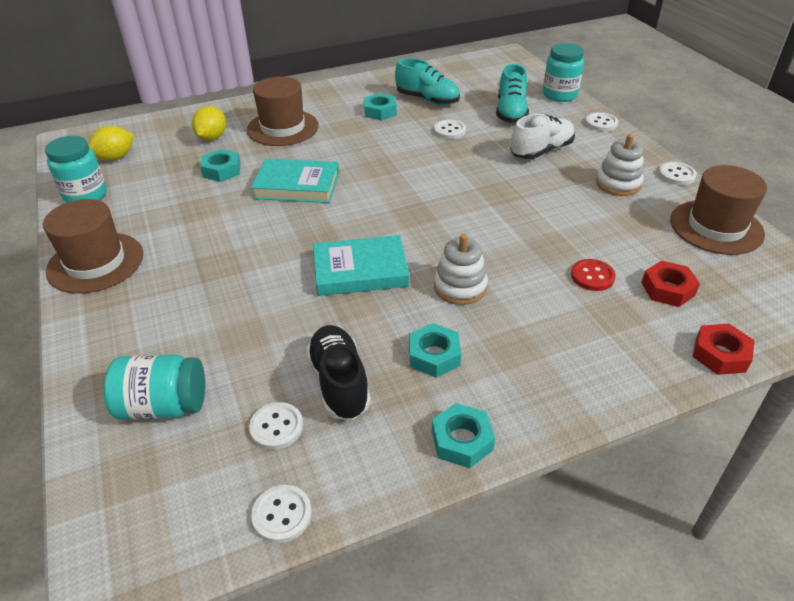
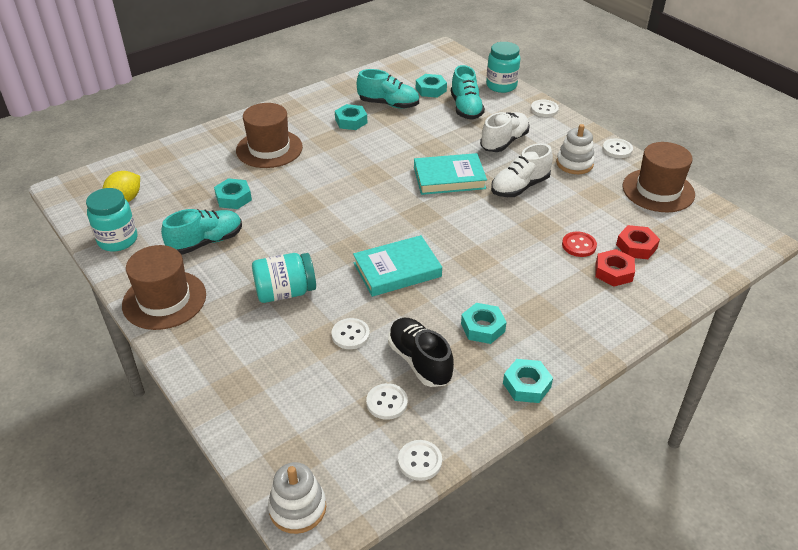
camera: 15 degrees left, 0 degrees up
turquoise jar [104,354,205,420] -> turquoise jar moved to [252,253,316,303]
yellow lemon [192,106,226,141] -> none
turquoise book [251,158,339,203] -> turquoise book moved to [414,153,487,195]
white button [434,120,466,139] -> white button moved to [331,318,370,349]
white stacking toy [434,234,488,305] -> white stacking toy moved to [268,462,326,534]
red nut [693,324,755,375] -> red nut moved to [595,249,635,287]
none -> turquoise shoe [161,209,242,254]
none -> turquoise nut [416,74,447,98]
none -> white shoe [491,143,553,197]

